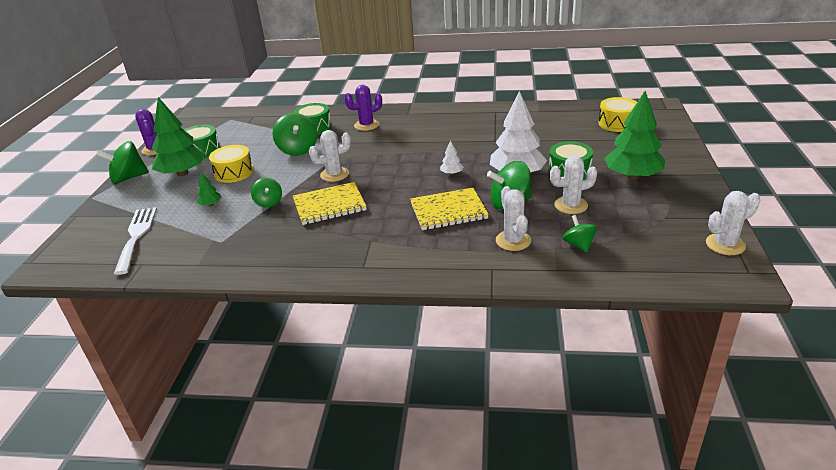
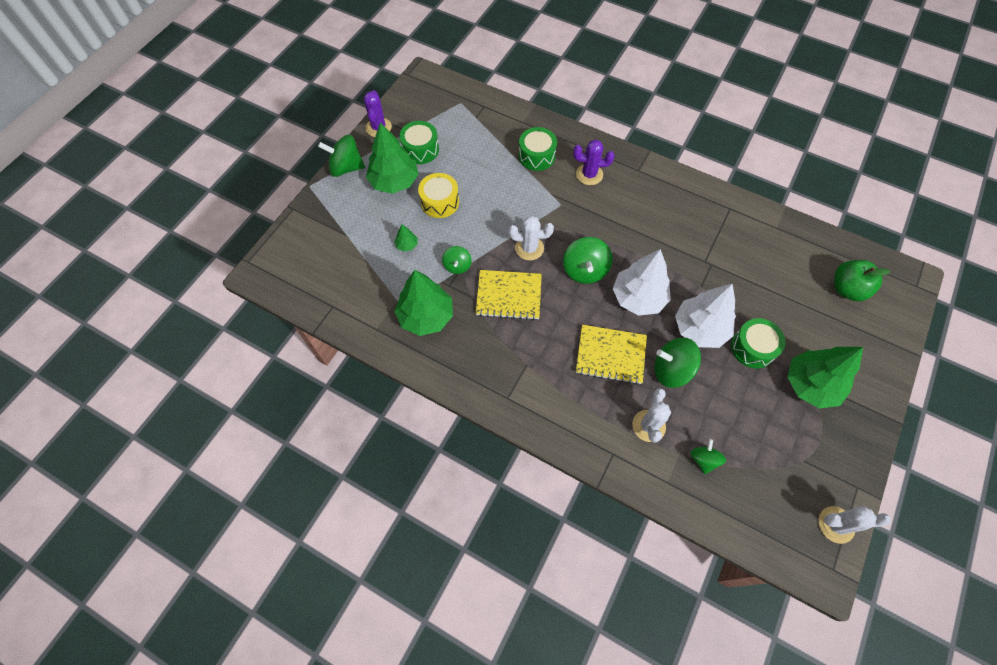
camera: 20 degrees right, 30 degrees up
white fork [114,207,157,275] -> none
green spinning top [273,113,317,156] -> green spinning top moved to [563,237,612,284]
white tree [440,140,463,175] -> white tree [613,249,671,316], size x2.34
white cactus [550,156,597,214] -> none
yellow drum [598,97,637,132] -> green apple [834,260,891,301]
none -> green tree [394,270,453,336]

